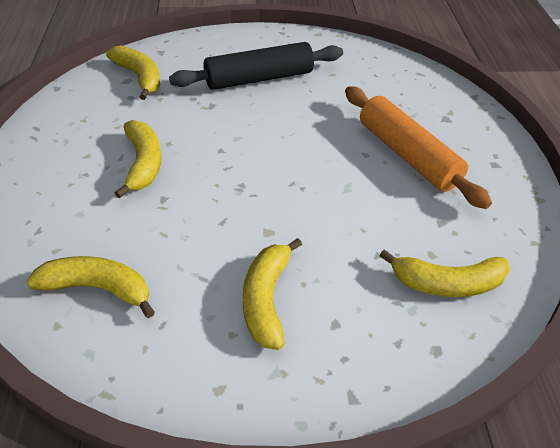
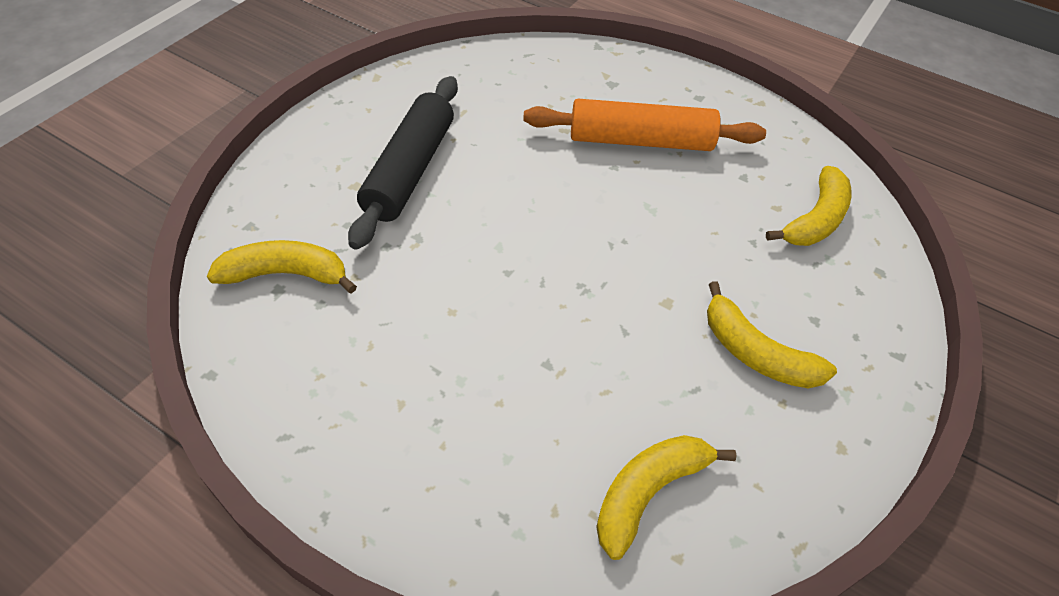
camera: 55 degrees left, 5 degrees up
yellow banana [115,120,161,198] -> none

